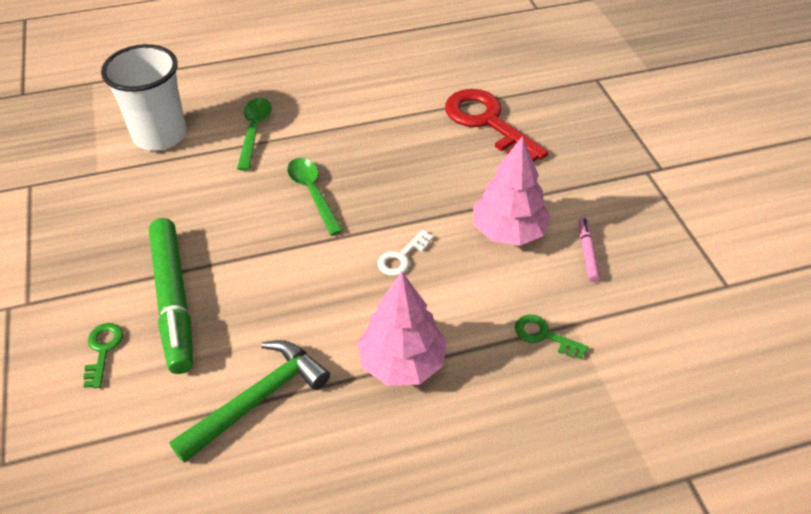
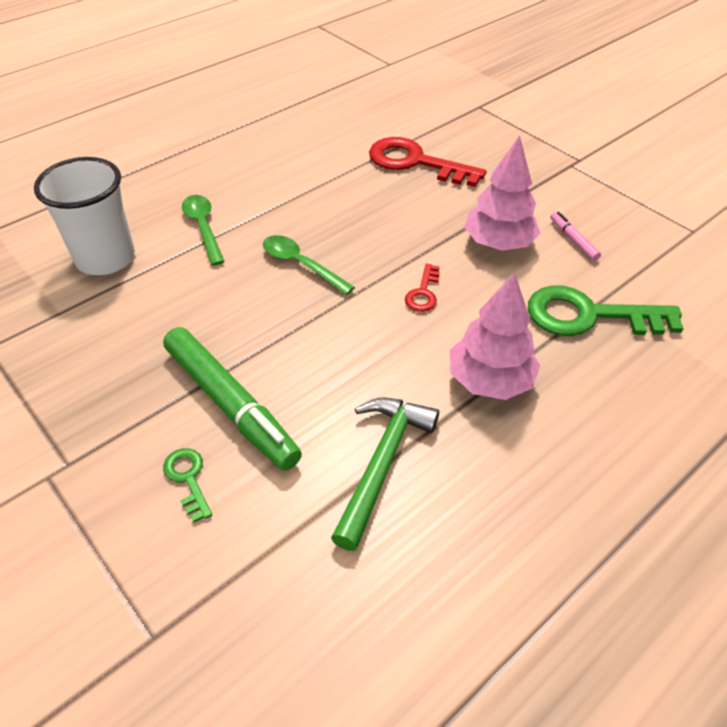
camera: 25 degrees left, 0 degrees up
white key [378,229,433,276] -> red key [405,263,440,312]
green key [515,314,589,359] -> green key [528,285,684,336], size x2.11

